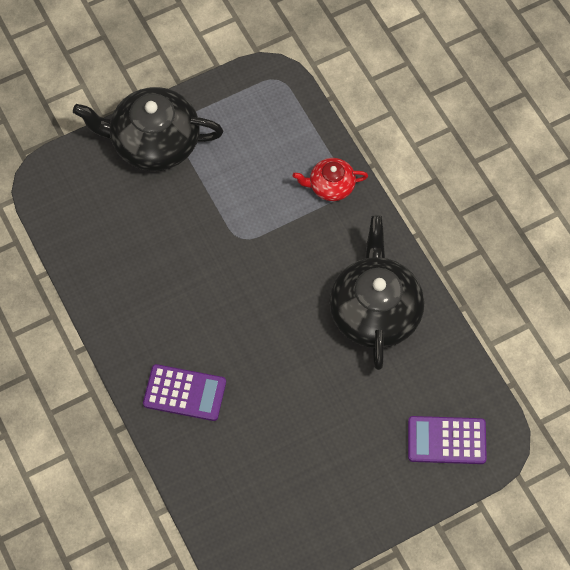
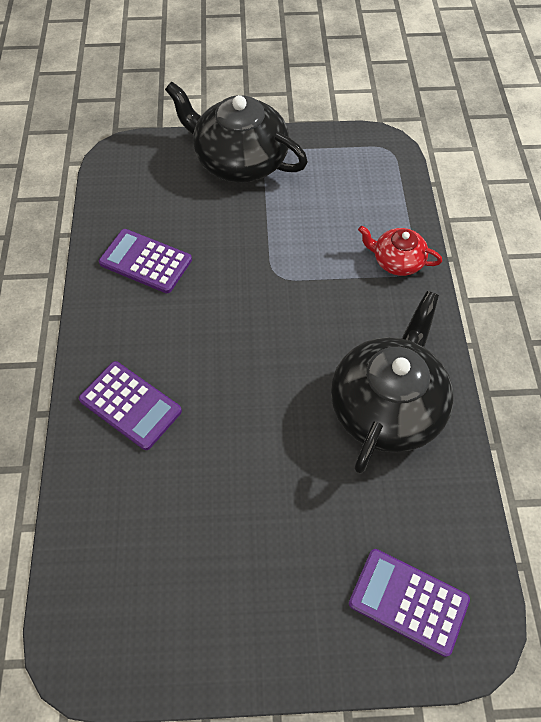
camera: 25 degrees right, 5 degrees down
none -> purple calculator [99,229,192,293]

